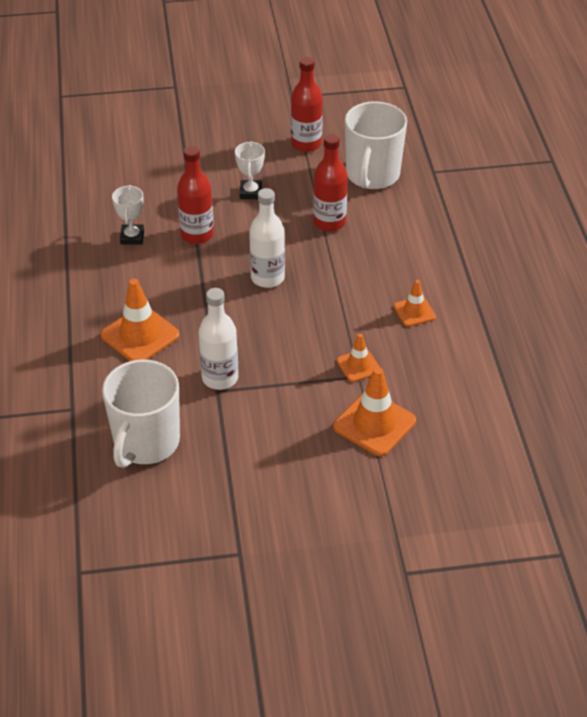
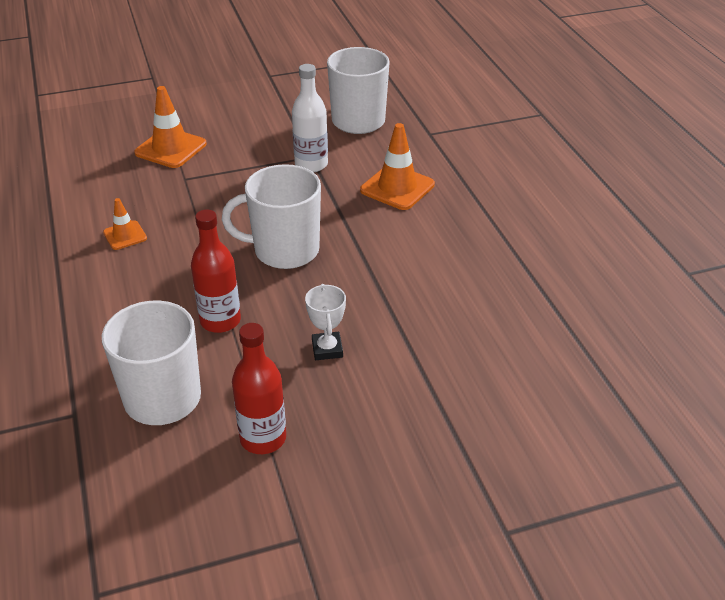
camera: 170 degrees right, 5 degrees down
white trophy [112,185,144,245] -> none
red bottle [177,146,214,244] -> none
white bottle [249,188,285,288] -> white mug [222,164,321,269]
orange traffic cone [337,334,380,382] -> none

